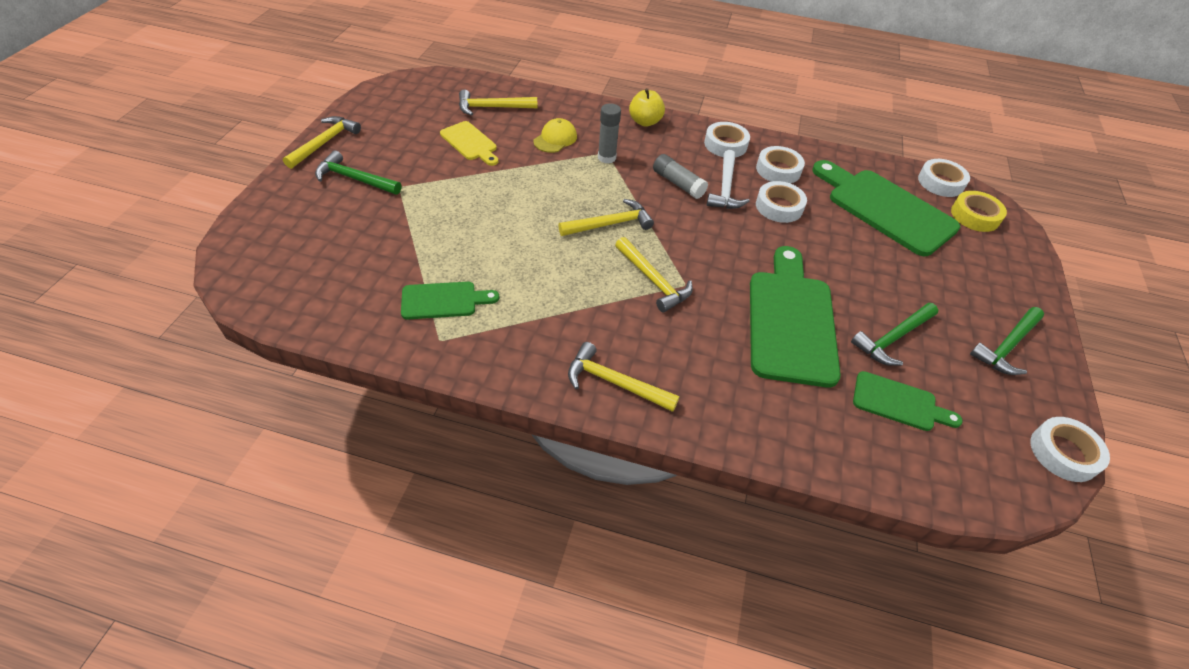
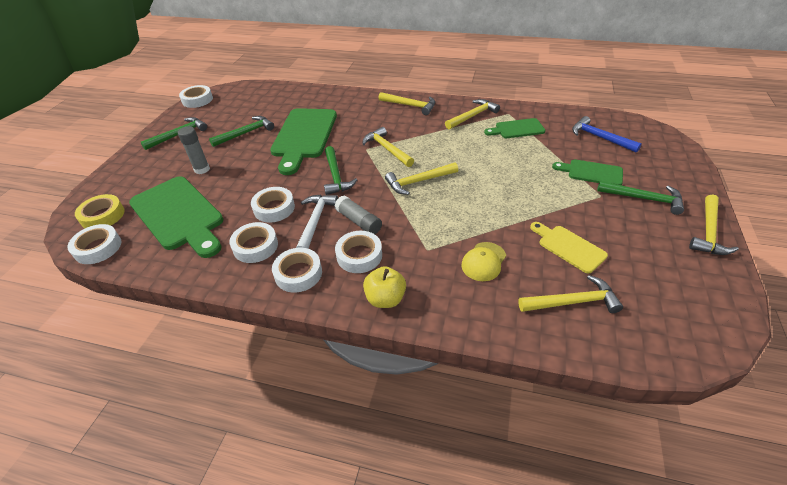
camera: 175 degrees left, 5 degrees down
grey glue stick [598,103,621,164] -> grey glue stick moved to [178,126,210,174]
green cutting board [853,371,963,431] -> green cutting board moved to [552,159,623,185]
none -> green hammer [324,146,357,195]
none -> white tape [335,231,382,273]
none -> yellow hammer [445,99,500,129]
none -> blue hammer [572,116,641,153]

